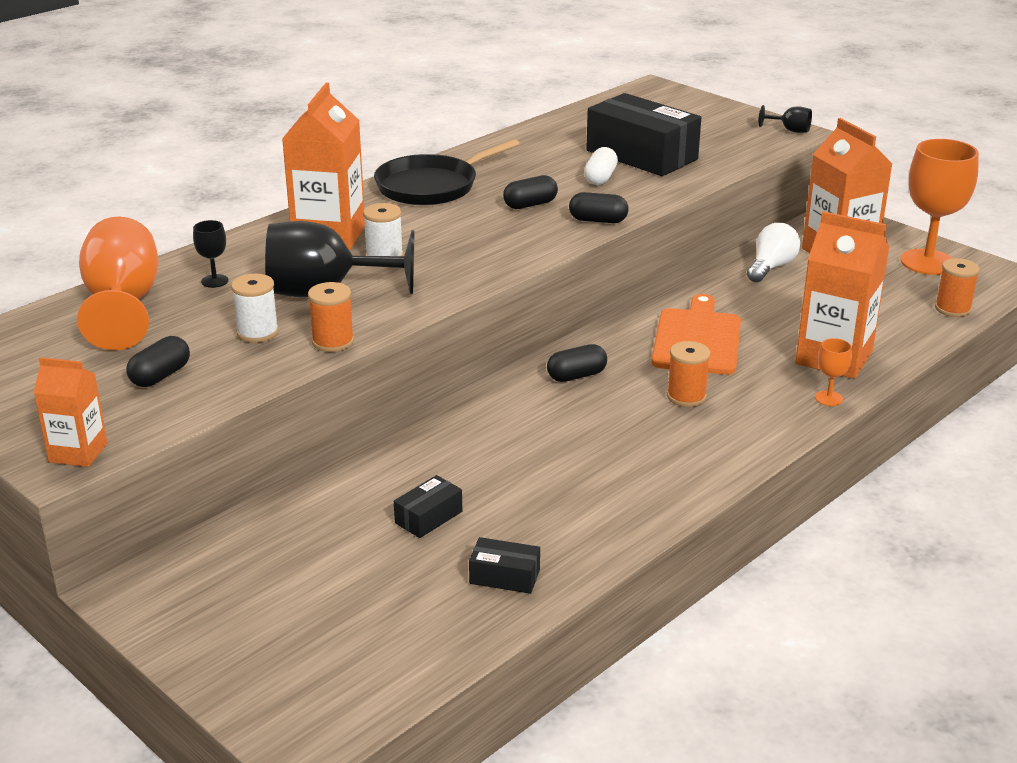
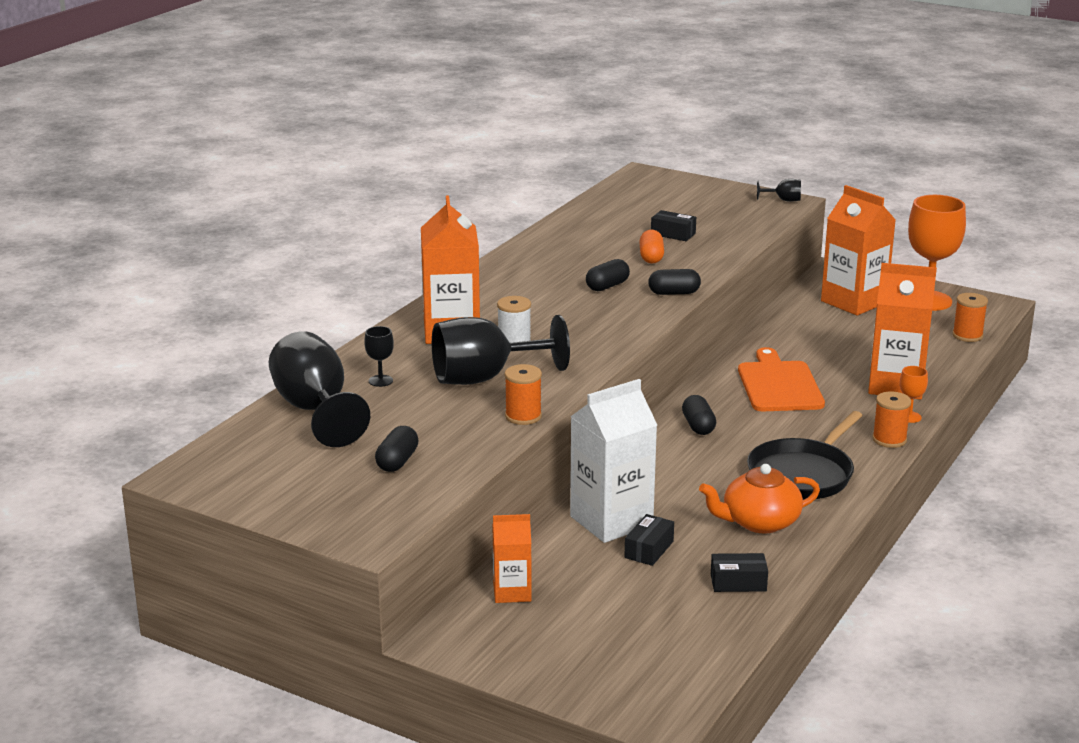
camera: 15 degrees left, 5 degrees down
orange carton [33,357,107,467] -> orange carton moved to [492,514,531,603]
orange goblet [77,217,158,350] -> black goblet [269,331,370,447]
white spool [231,274,279,343] -> none
black pan [374,139,519,205] -> black pan moved to [747,411,863,499]
black capsule [547,344,607,382] -> black capsule turned 60 degrees counterclockwise [682,395,716,435]
white capsule [584,147,618,185] -> orange capsule [639,230,664,264]
black box [586,93,701,176] -> black box [651,210,696,241], size x0.45
orange spool [667,341,710,407] -> orange spool moved to [872,391,911,448]
white light bulb [747,223,800,282] -> none
none -> white carton [570,379,657,543]
none -> orange teapot [699,464,820,533]

